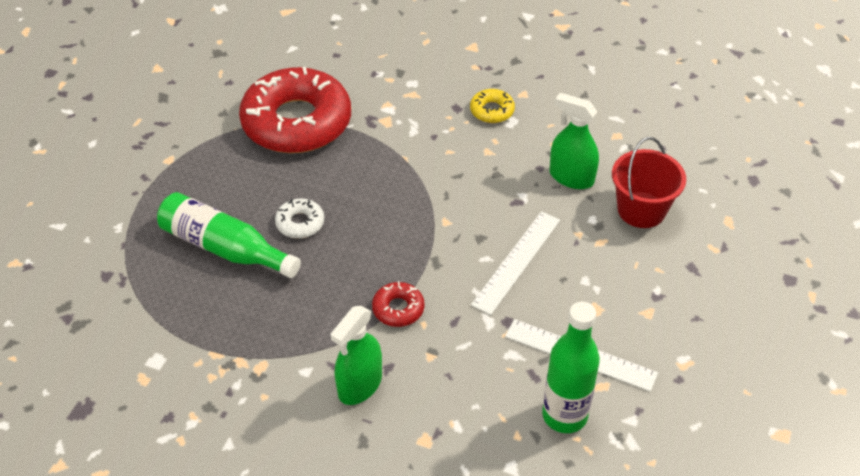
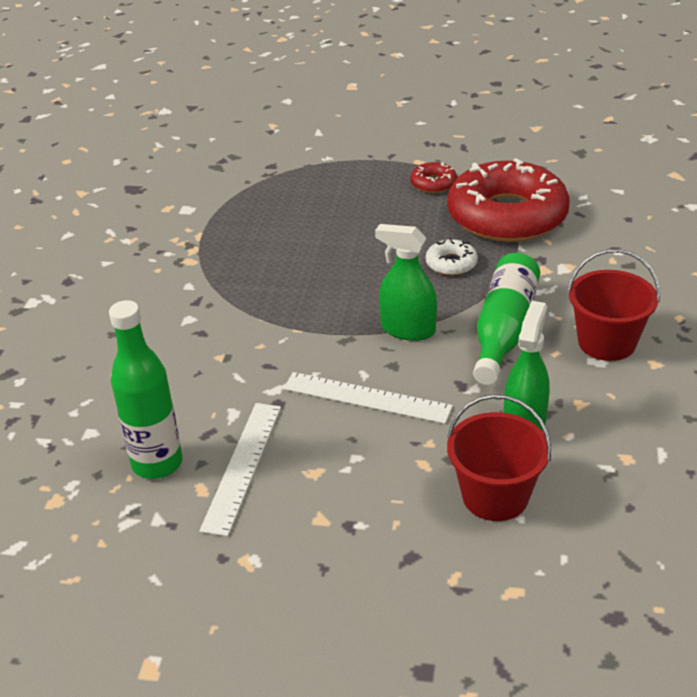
camera: 80 degrees right, 10 degrees down
green bottle [157,192,301,278] -> green bottle moved to [473,253,540,385]
white donut [275,199,324,238] -> white donut moved to [426,238,478,276]
green spray bottle [331,306,382,405] -> green spray bottle moved to [375,224,437,341]
red donut [372,281,425,327] -> red donut moved to [410,162,457,193]
yellow donut [470,89,515,123] -> red bucket [568,249,660,361]

